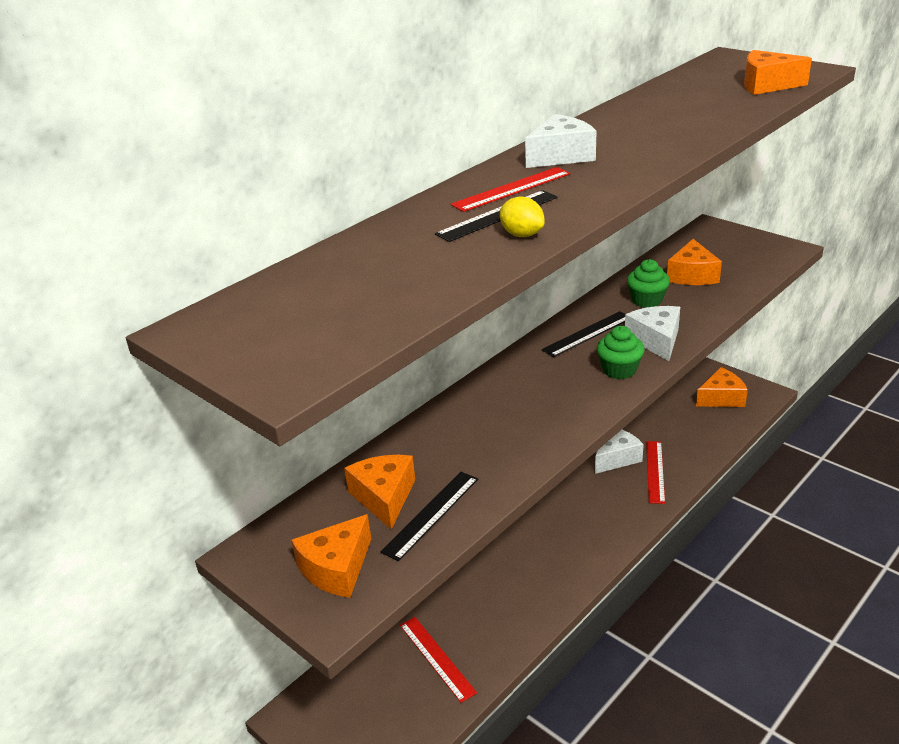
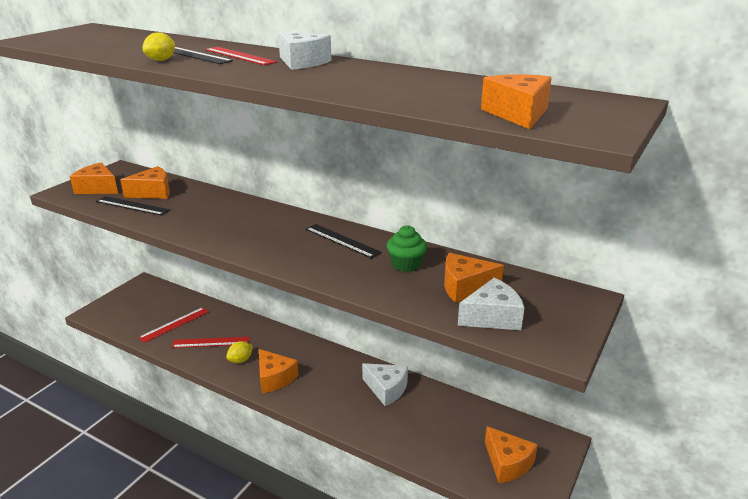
camera: 75 degrees right, 5 degrees down
green cupcake [597,326,645,379] -> none
white cheese [625,306,680,361] -> white cheese moved to [458,278,525,330]
red ruler [646,441,665,504] -> red ruler moved to [172,337,250,348]
none -> yellow lemon [226,341,253,363]
none -> orange cheese [259,349,299,393]

